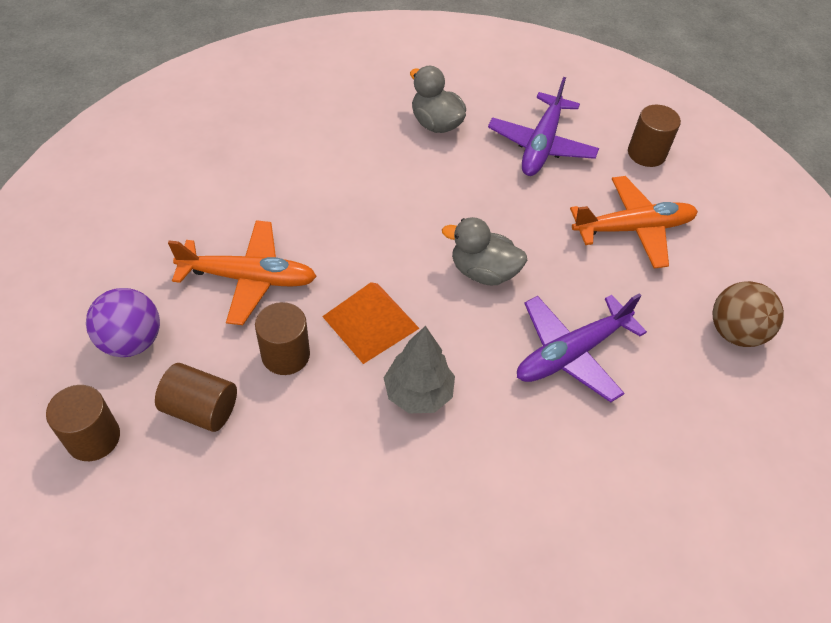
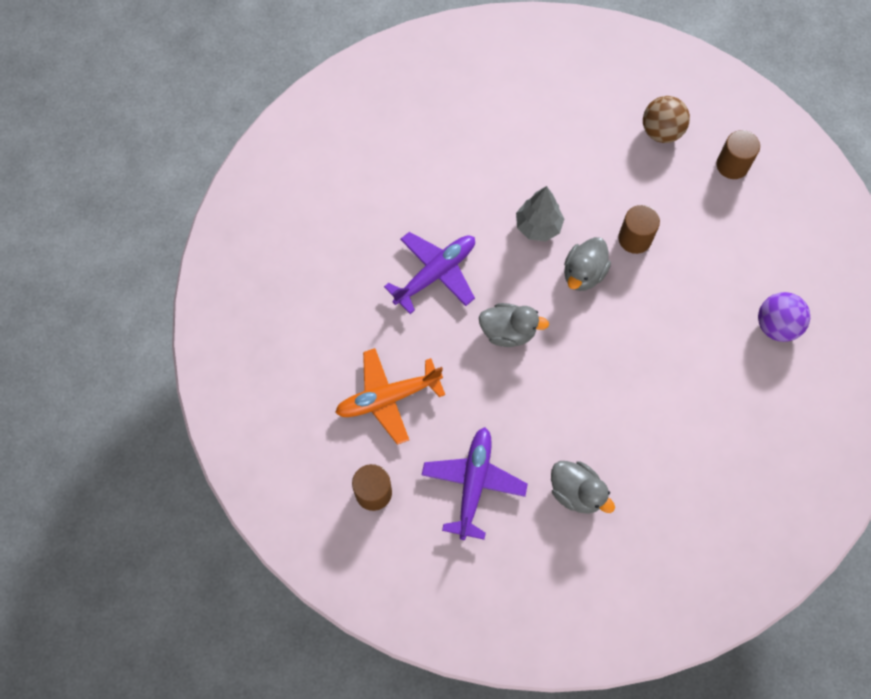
camera: 175 degrees right, 15 degrees up
purple ball [86,288,160,357] -> purple ball moved to [758,292,810,342]
brown cylinder [155,363,237,432] -> none
orange plane [168,220,317,325] -> none
orange pyramid [322,282,420,364] -> grey duck [564,237,611,291]
brown ball [713,281,784,347] -> brown ball moved to [643,96,690,143]

